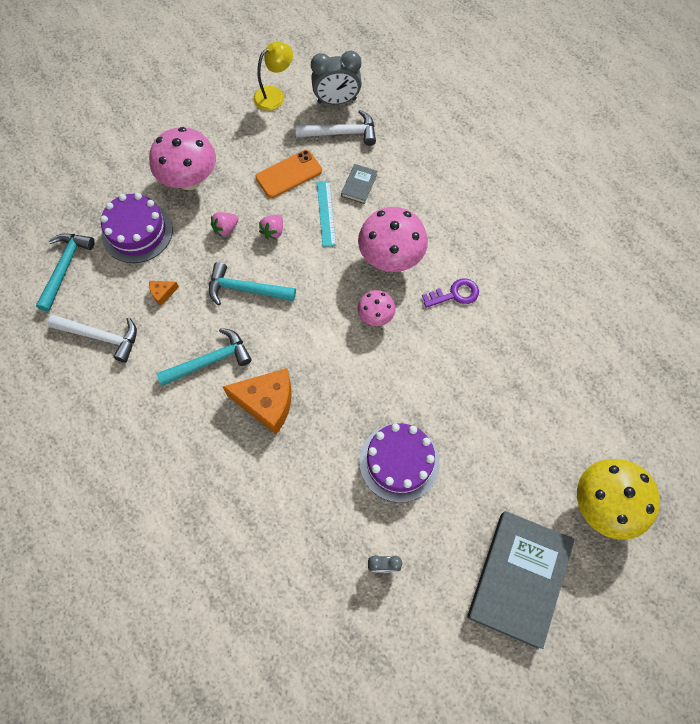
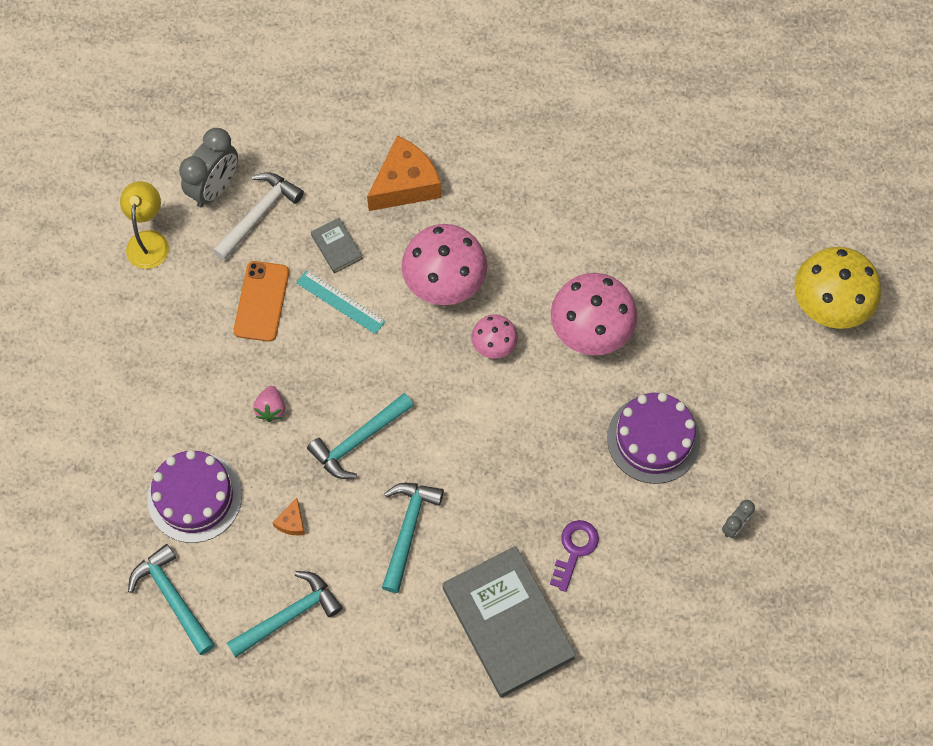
camera: 50 degrees left, 0 degrees up
white hammer [48,314,137,363] -> turquoise hammer [227,571,343,658]
pink mushroom [149,127,216,190] -> pink mushroom moved to [551,273,637,355]
orange cheese [223,368,292,434] -> orange cheese moved to [367,136,441,211]
pink strawberry [259,215,283,240] -> none
purple key [422,278,479,308] -> purple key moved to [550,520,599,592]
grey book [467,511,575,649] -> grey book moved to [443,546,576,698]

